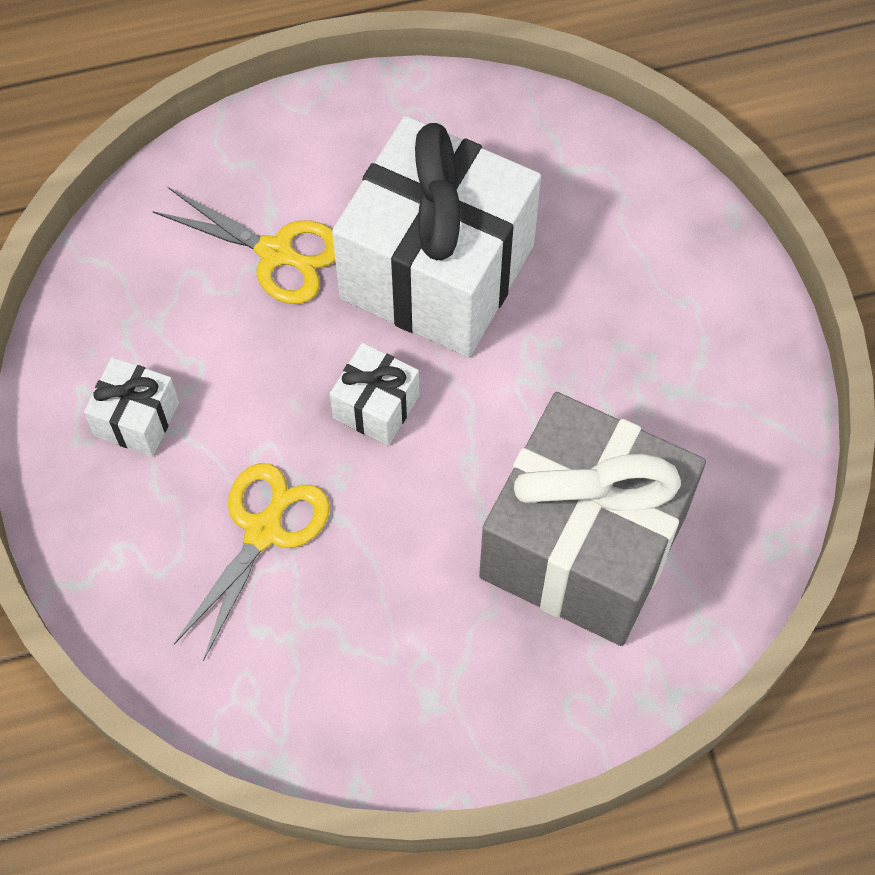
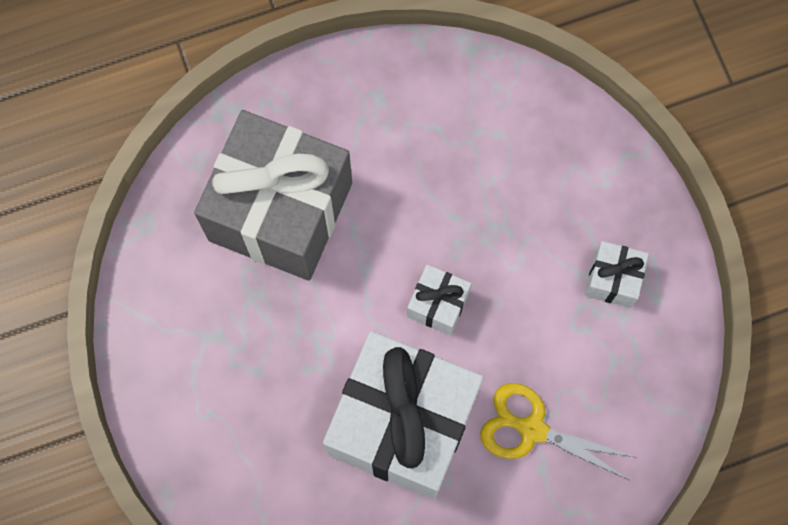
camera: 175 degrees right, 10 degrees up
yellow scissors [173,463,330,661] -> none

